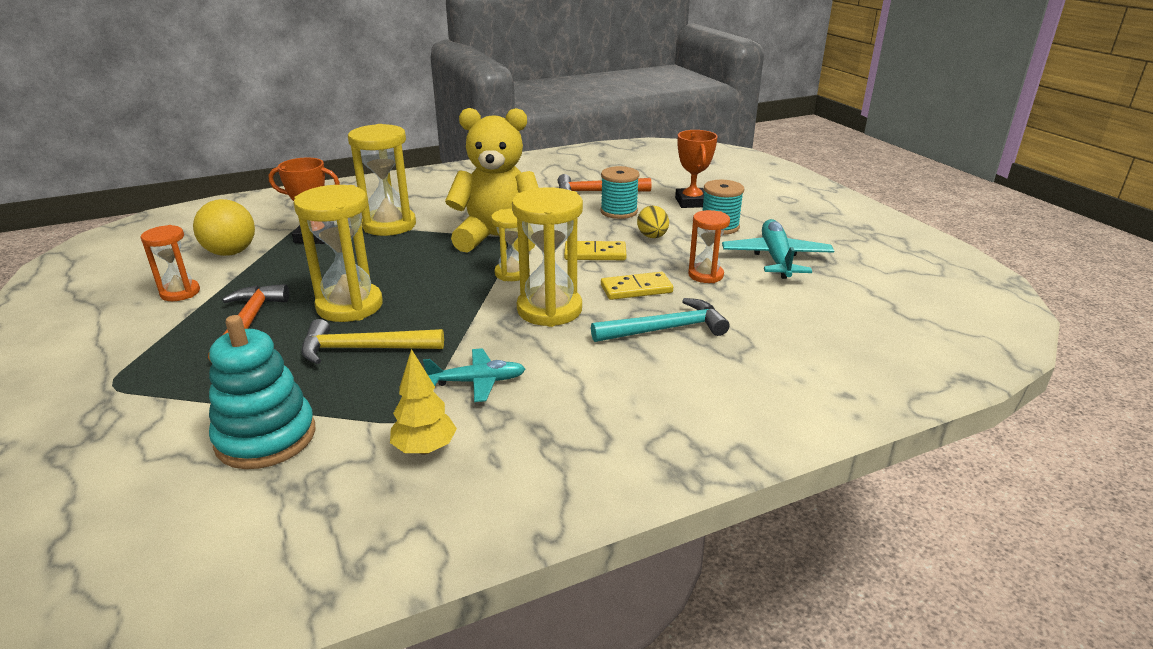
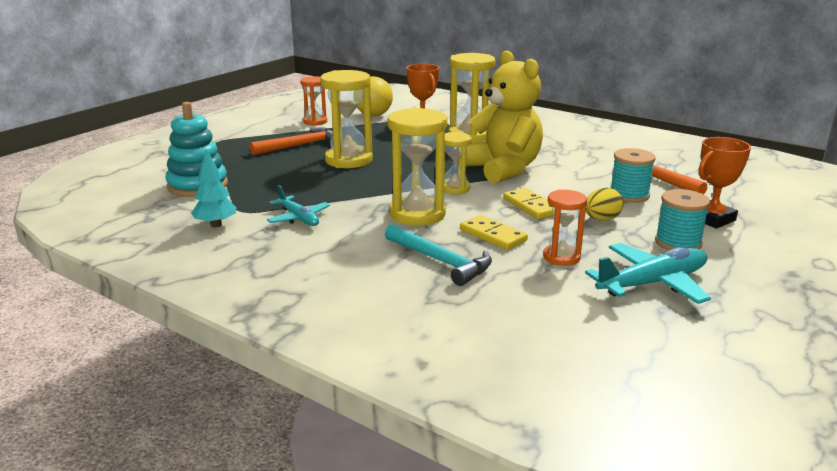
camera: 60 degrees right, 5 degrees down
yellow hammer [301,319,444,364] -> none
yellow tree [390,349,457,455] -> turquoise tree [191,149,237,227]

